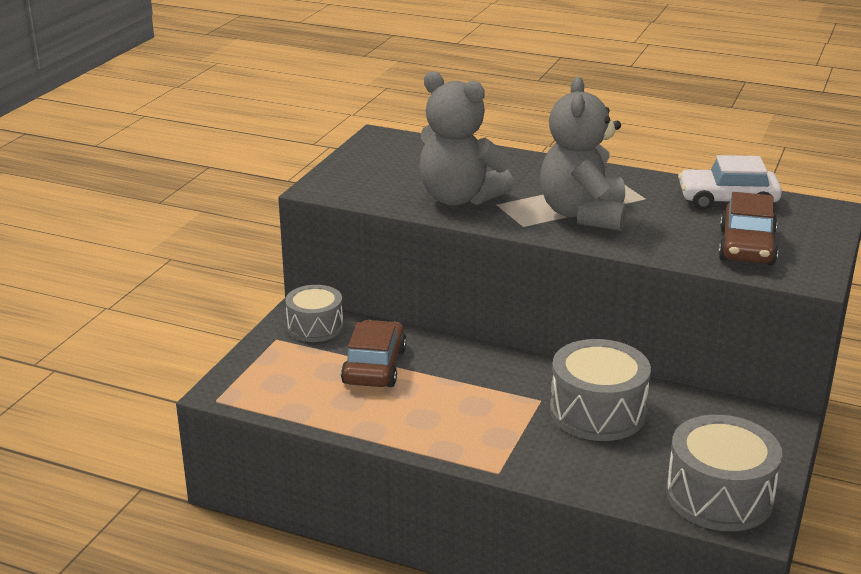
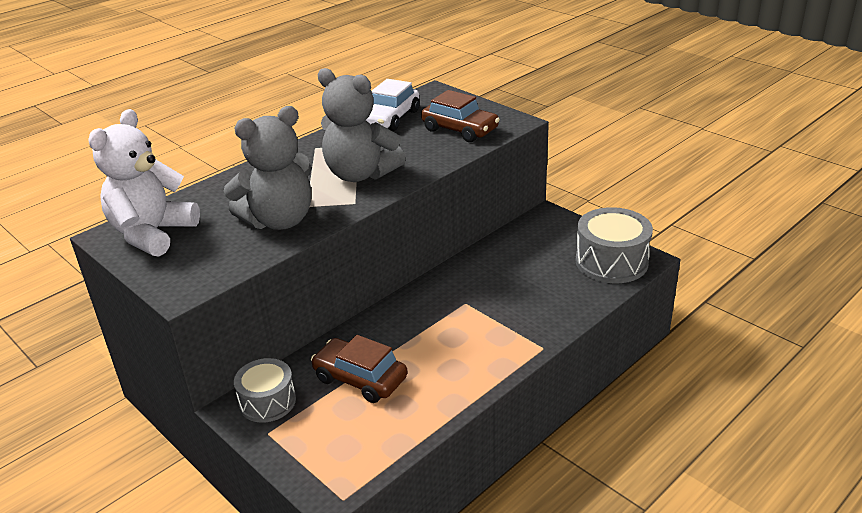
camera: 65 degrees left, 5 degrees up
grey drum [550,339,651,441] -> none
none -> white teddy bear [88,109,200,257]

